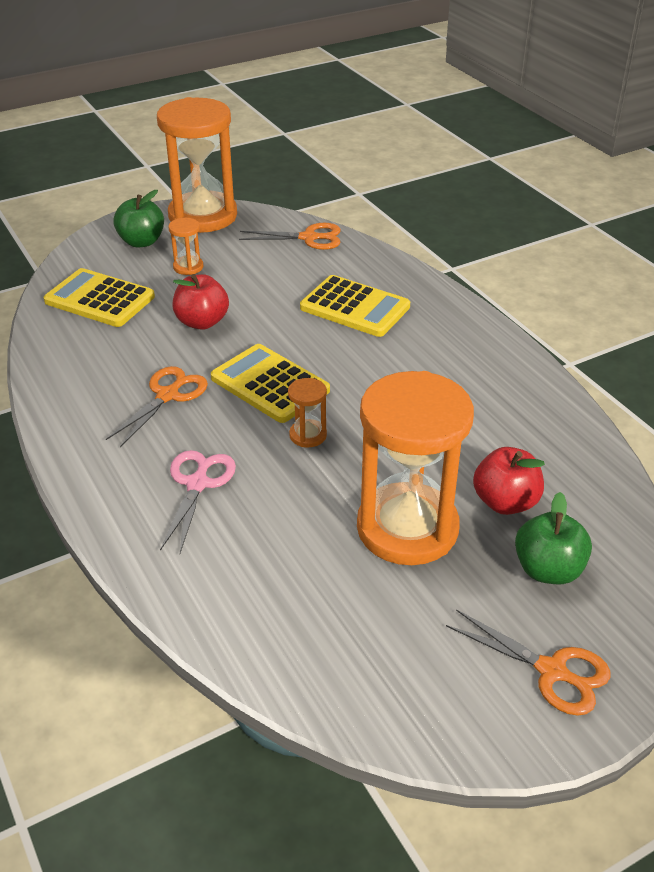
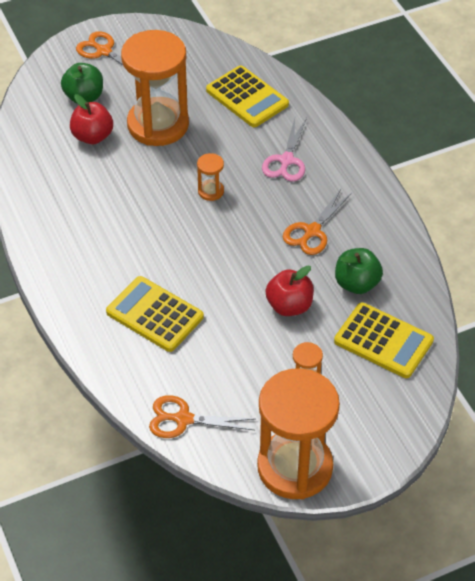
camera: 175 degrees left, 10 degrees up
green apple [113,190,164,247] -> green apple moved to [335,248,383,294]
yellow calculator [211,344,330,423] -> yellow calculator moved to [206,65,289,127]

